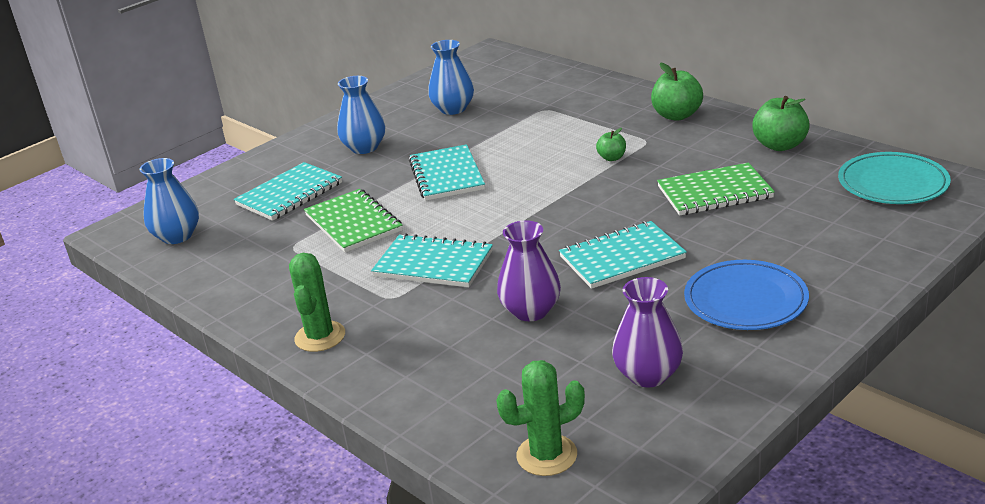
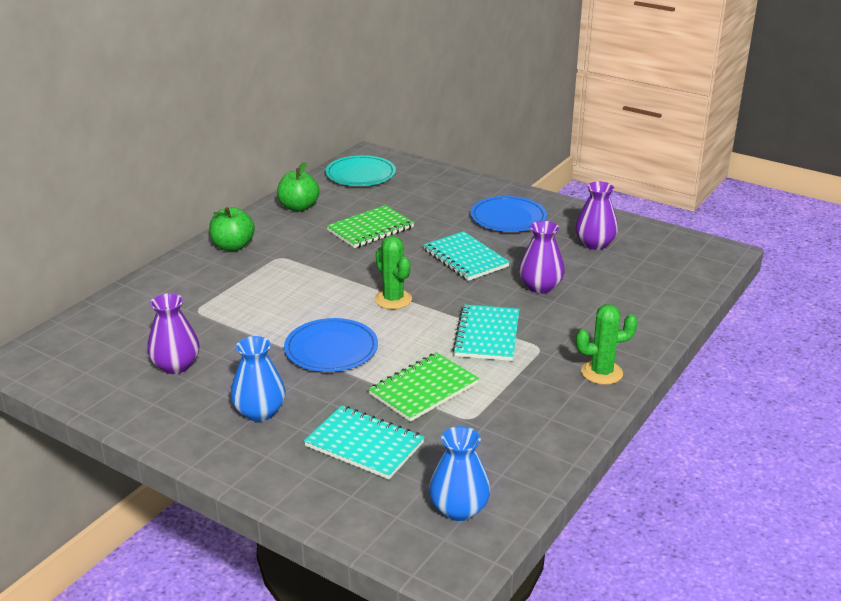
camera: 105 degrees left, 0 degrees up
turquoise notebook [409,144,485,201] -> blue plate [284,318,378,372]
blue vase [428,40,474,115] -> purple vase [147,293,199,374]
green cactus [496,360,585,476] -> green cactus moved to [375,236,412,309]
green apple [596,128,626,161] -> none
green notebook [657,163,775,216] -> green notebook turned 75 degrees clockwise [327,205,414,248]

